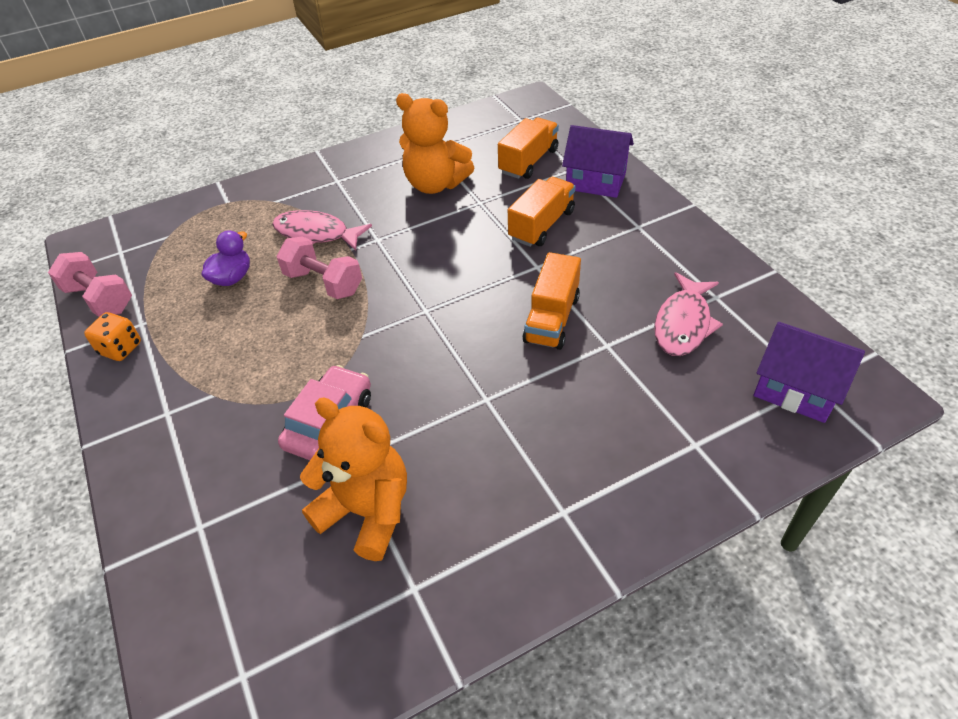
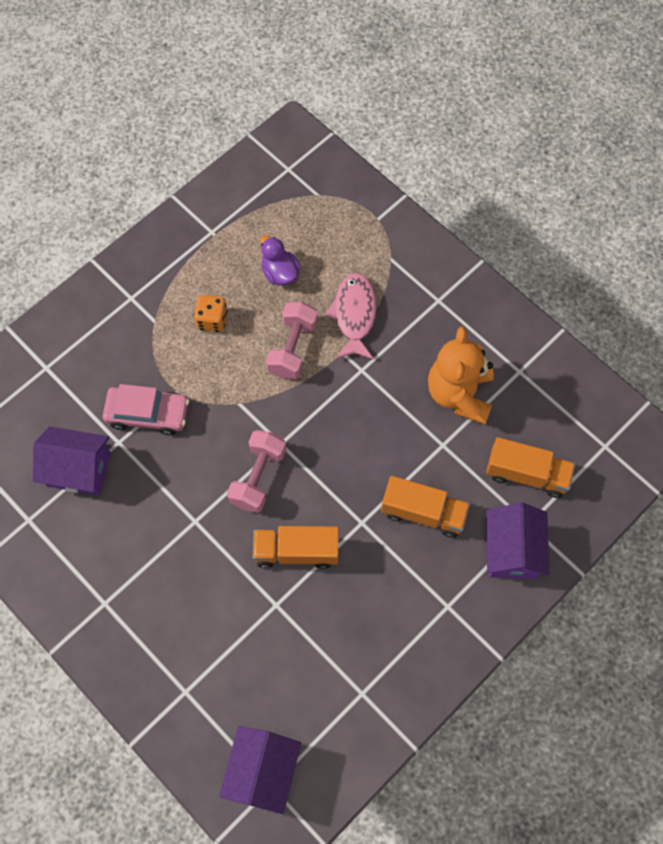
camera: 70 degrees right, 20 degrees up
pink dumbbell [48,252,132,317] -> pink dumbbell moved to [227,430,286,513]
orange dice [84,312,141,361] -> orange dice moved to [194,295,228,332]
purple duck [202,230,250,286] -> purple duck turned 135 degrees counterclockwise [260,235,301,286]
orange teddy bear [300,397,407,561] -> purple house [33,426,111,495]
pink fish [654,272,723,356] -> none

